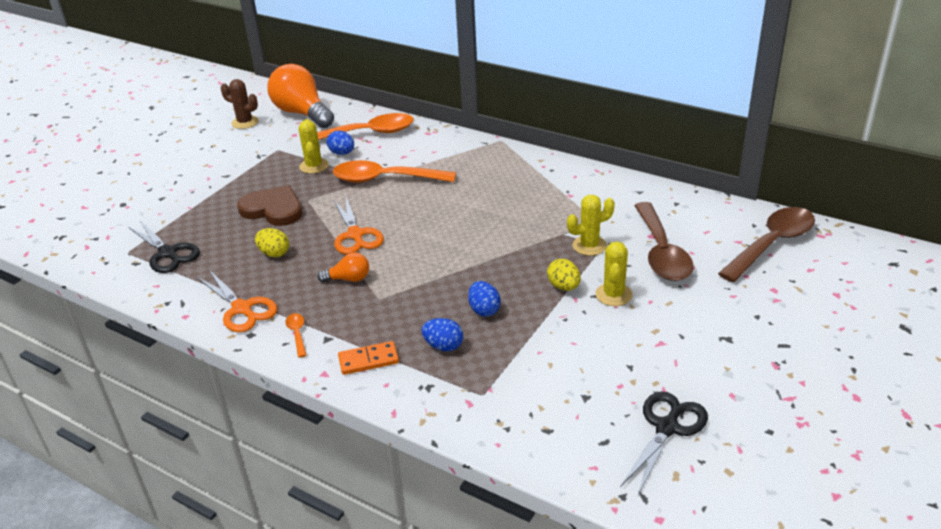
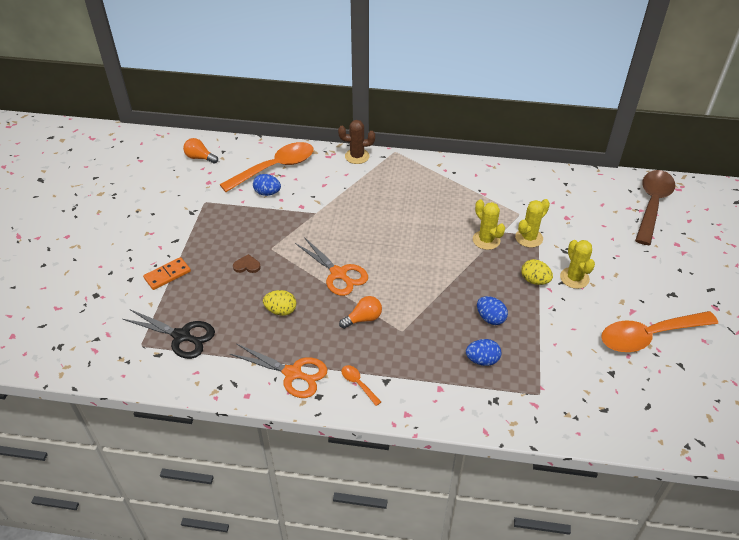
camera: 25 degrees left, 10 degrees up
brown cactus [221,79,259,129] -> brown cactus moved to [338,120,375,164]
brown heart [237,185,302,226] -> brown heart [233,254,261,273], size x0.44
orange light bulb [267,64,334,128] -> orange light bulb [183,138,218,164], size x0.46
yellow cactus [299,119,329,174] -> yellow cactus moved to [473,199,505,250]
orange spoon [333,160,456,183] -> orange spoon moved to [601,311,718,352]
orange domino [338,341,399,375] -> orange domino moved to [143,257,191,290]
black scissors [620,392,708,495] -> none
brown spoon [634,202,694,281] -> none

